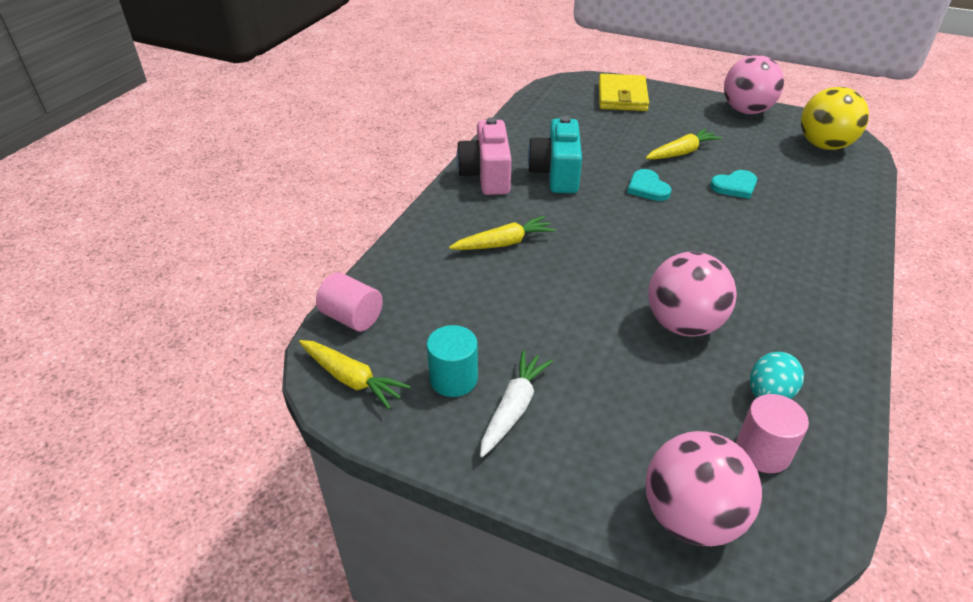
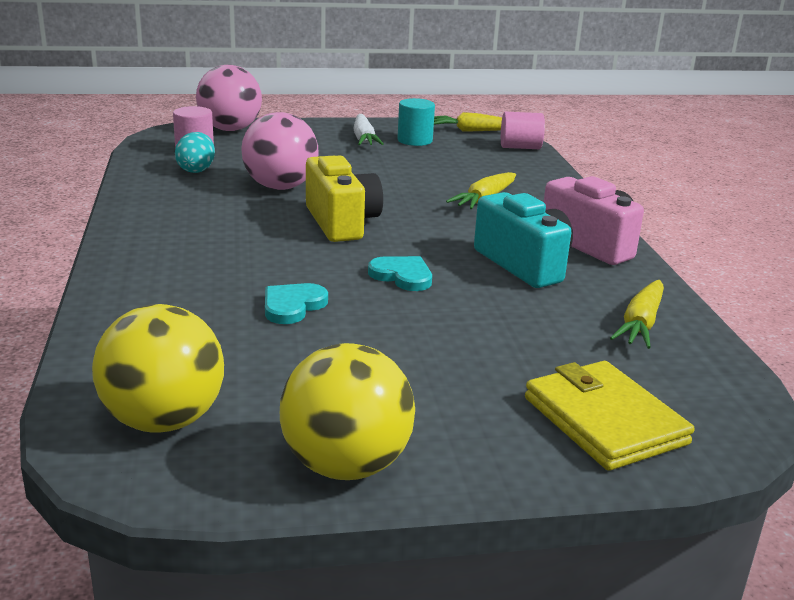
camera: 145 degrees right, 15 degrees down
yellow carrot [646,129,722,160] -> yellow carrot moved to [610,280,664,349]
pink ball [724,55,784,114] -> yellow ball [280,343,415,480]
none -> yellow camera [306,155,383,242]

